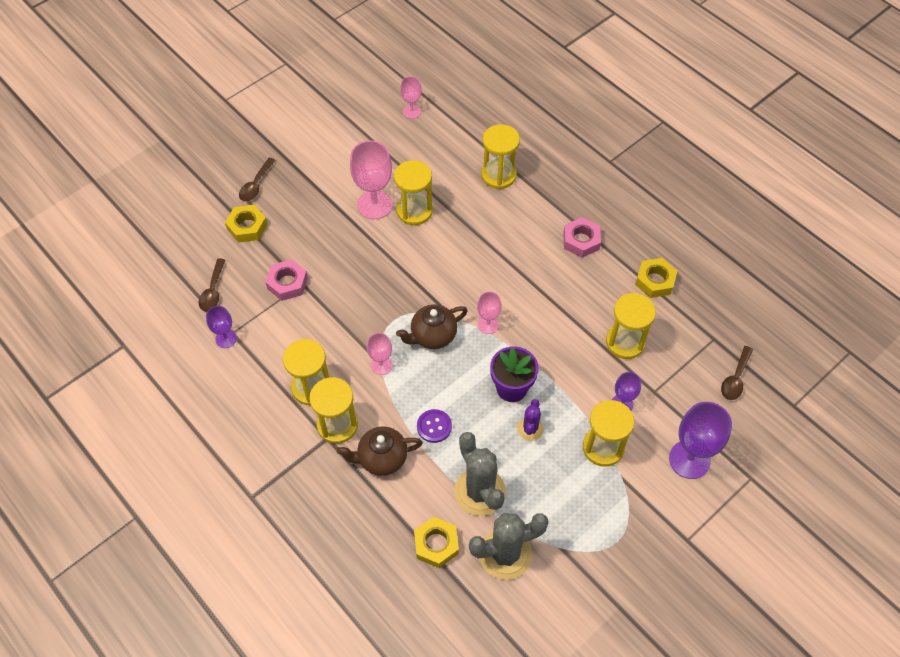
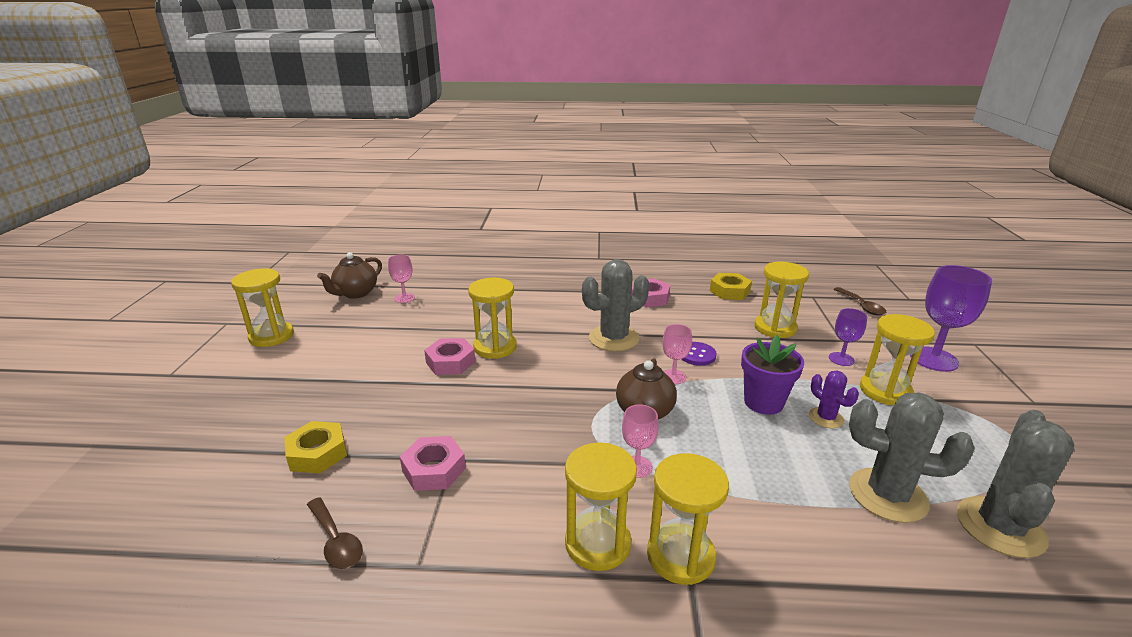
camera: 45 degrees left, 30 degrees down
purple goblet [206,306,237,348] -> none
brown spoon [239,158,276,201] -> none
brown teapot [337,426,423,476] -> brown teapot moved to [317,252,382,299]
pink goblet [350,140,393,219] -> pink nut [424,338,475,375]
yellow nut [414,517,459,568] -> none
purple button [417,409,452,443] -> purple button moved to [681,342,717,366]
yellow hourglass [481,124,520,189] -> yellow hourglass moved to [231,268,294,347]
none -> grey cactus [582,259,649,351]

